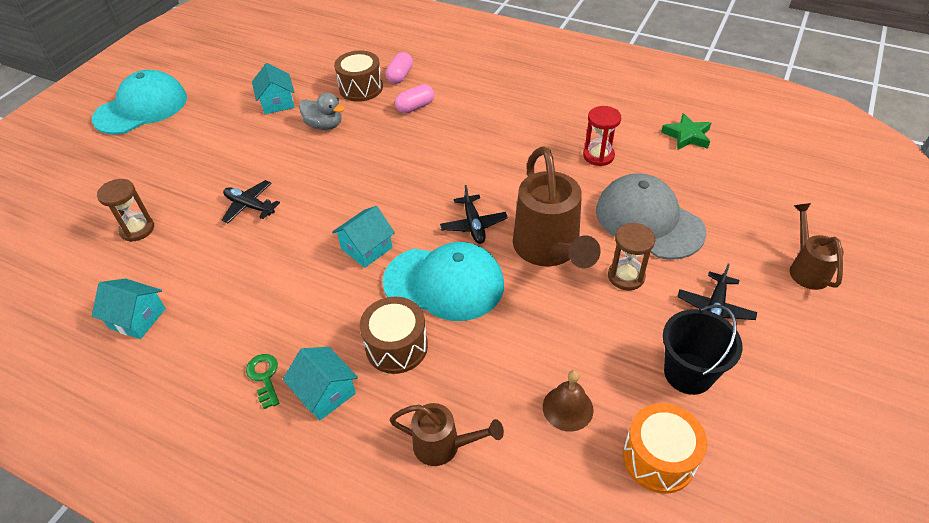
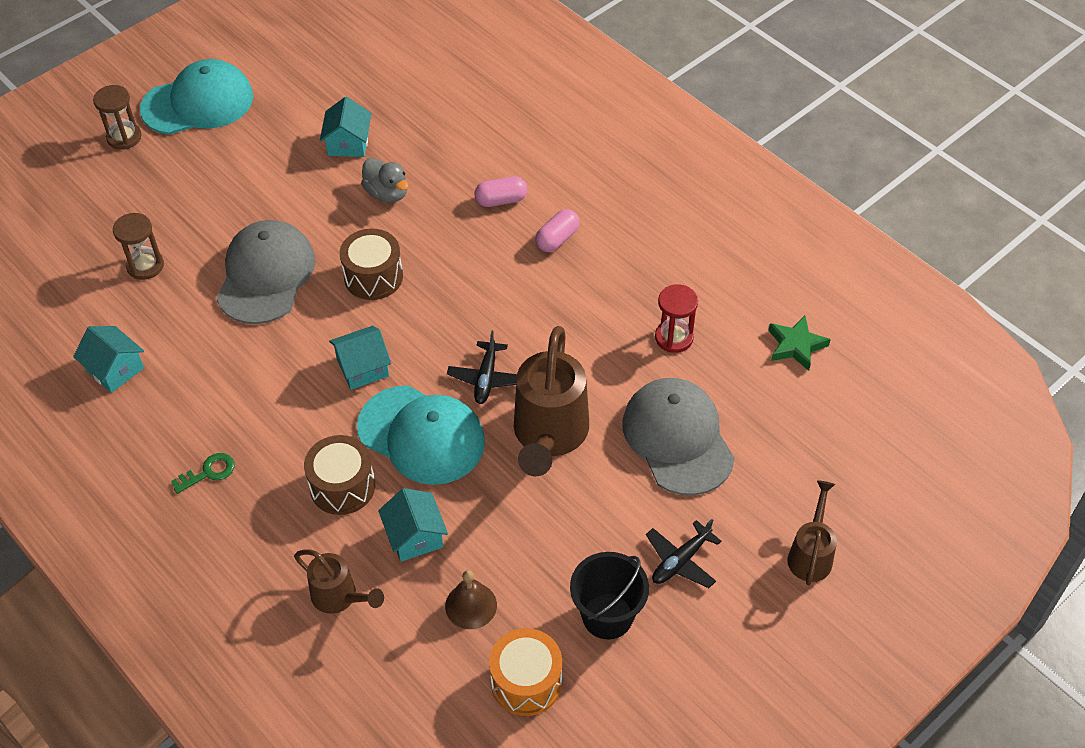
camera: 20 degrees right, 5 degrees up
black plane [222,180,280,223] -> grey cap [216,220,316,324]
green key [246,354,279,409] -> green key turned 60 degrees clockwise [171,453,235,494]
turquoise house [283,347,358,421] -> turquoise house moved to [378,488,448,562]
brown drum [334,50,383,102] -> brown drum moved to [340,229,403,300]
pink capsule [386,52,413,84] -> pink capsule moved to [535,209,580,252]
brown hourglass [608,223,655,290] -> brown hourglass moved to [93,85,142,150]

